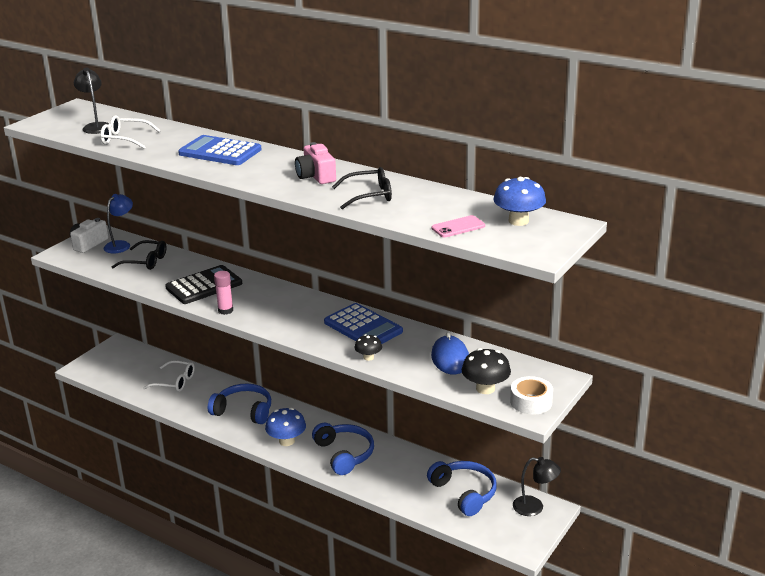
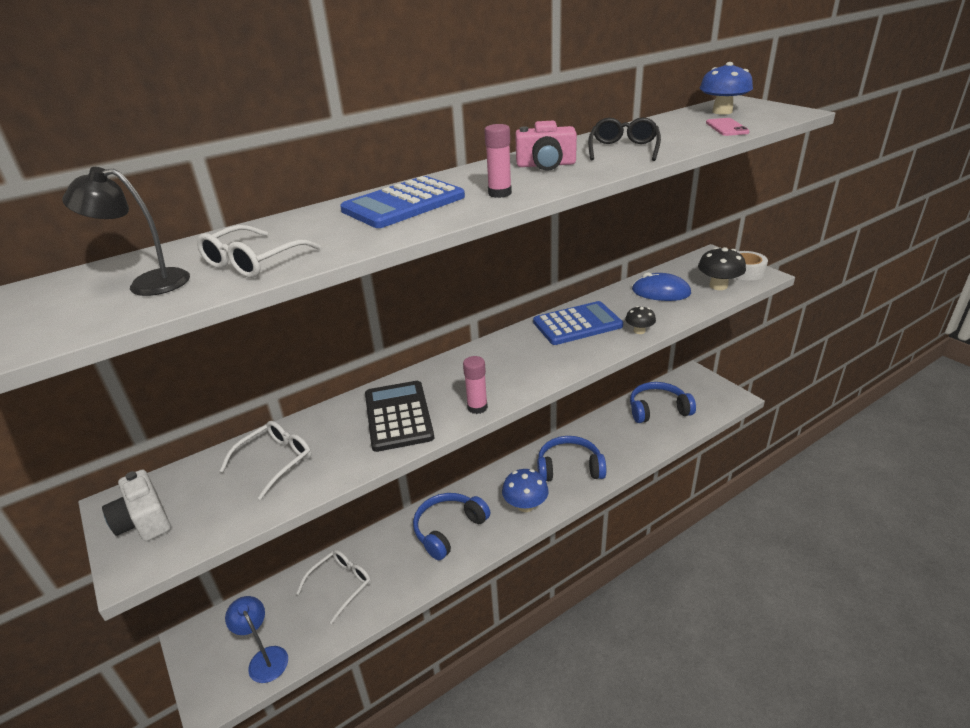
camera: 65 degrees left, 5 degrees up
blue lamp [104,194,133,253] -> blue lamp moved to [225,596,288,683]
black glasses [112,240,167,270] -> white glasses [219,421,312,500]
black lamp [513,457,561,516] -> none
none -> pink glue stick [484,124,512,198]

